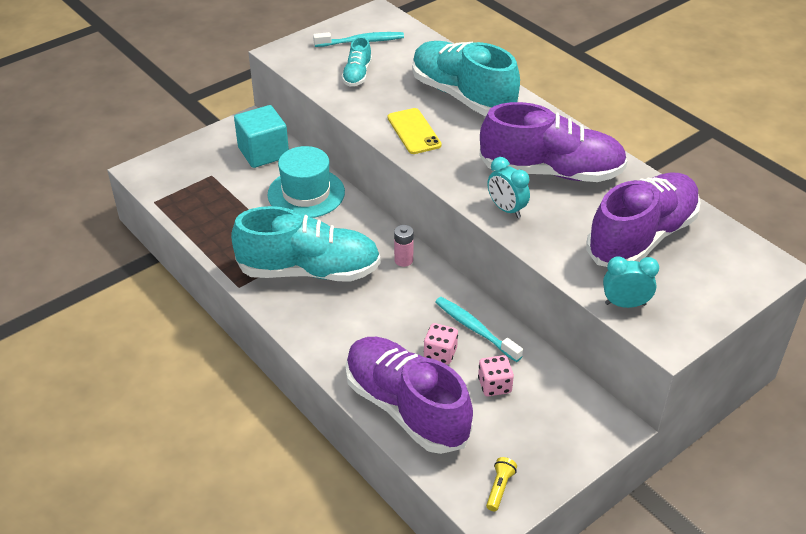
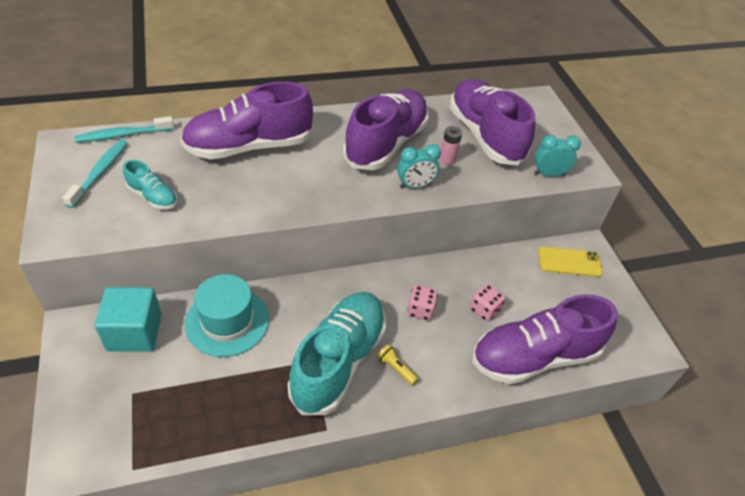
camera: 70 degrees left, 5 degrees up
yellow phone [388,108,442,154] -> yellow phone moved to [538,246,603,277]
pink battery [394,225,414,267] -> pink battery moved to [440,126,462,165]
turquoise shoe [412,41,520,116] -> purple shoe [181,81,313,159]
turquoise toothbrush [435,297,523,362] -> turquoise toothbrush moved to [74,116,174,143]
pink dice [478,355,514,396] -> pink dice moved to [407,285,438,321]
yellow flashlight [486,457,517,511] -> yellow flashlight moved to [377,344,418,385]
turquoise clock [603,256,659,308] -> turquoise clock turned 60 degrees clockwise [534,135,581,176]

